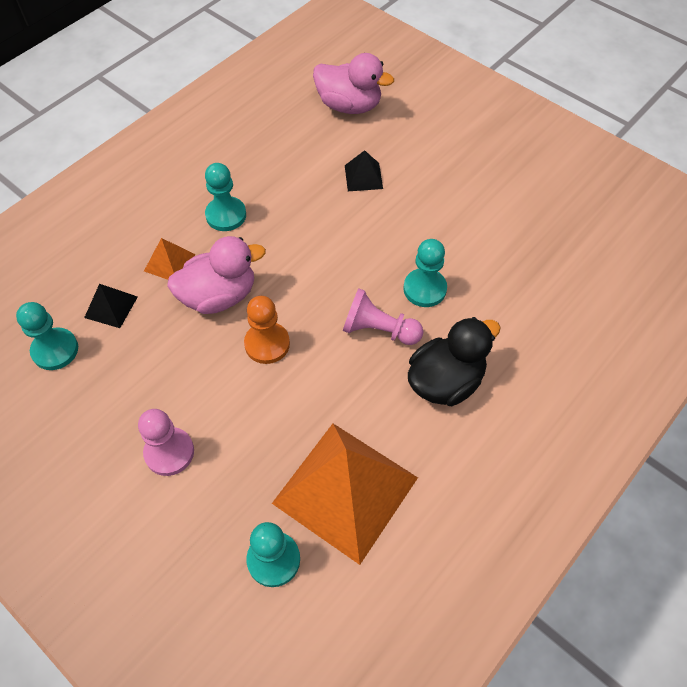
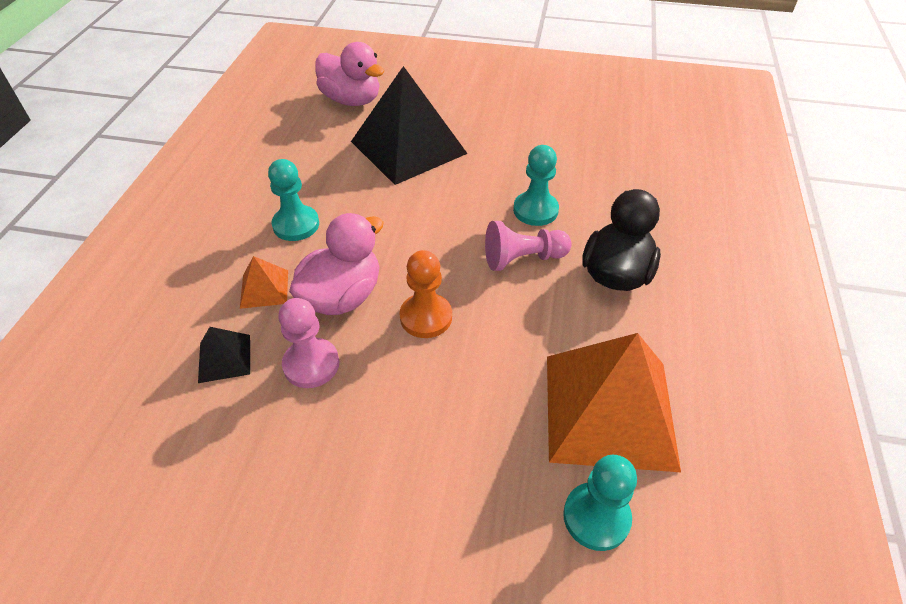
camera: 30 degrees left, 10 degrees down
turquoise pawn [16,302,78,370] -> none
pink pawn [138,409,194,476] -> pink pawn moved to [278,298,339,388]
pink duck [313,53,394,114] -> pink duck turned 45 degrees clockwise [315,42,385,106]
black pyramid [345,150,383,191] -> black pyramid [351,66,468,185], size x2.31

